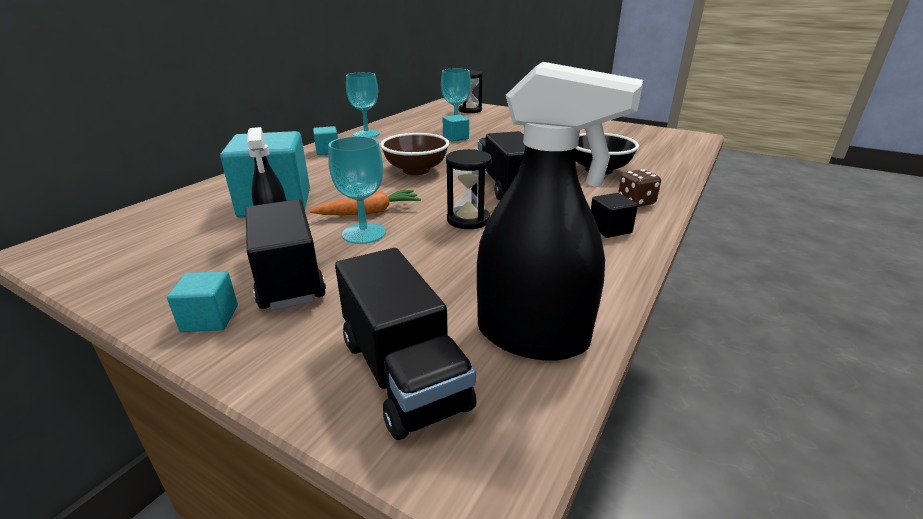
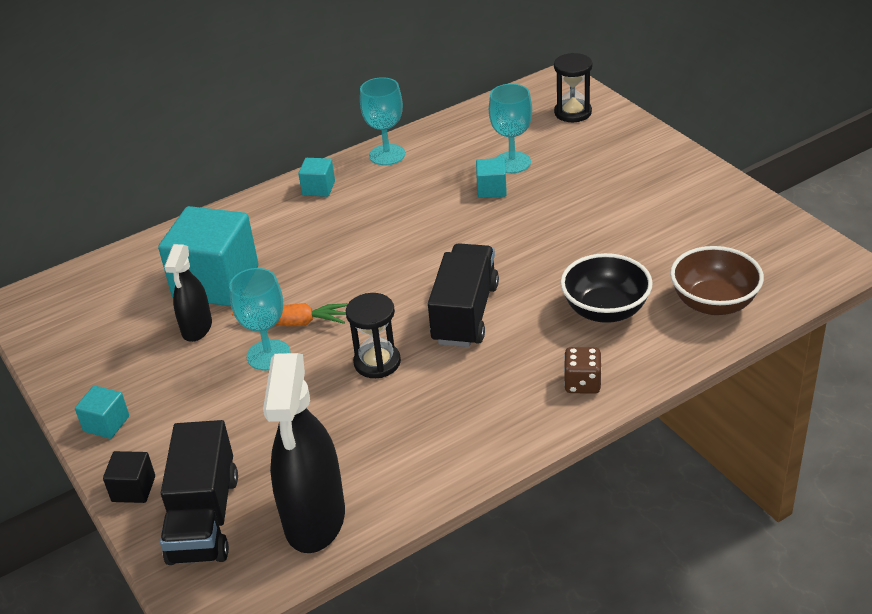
camera: 30 degrees right, 10 degrees up
black truck [246,199,326,310] -> none
brown bowl [380,133,449,175] -> brown bowl moved to [670,246,764,315]
black spray bottle [477,62,643,361] -> black spray bottle turned 45 degrees clockwise [263,353,345,553]
black cube [591,193,638,238] -> black cube moved to [103,451,155,503]

